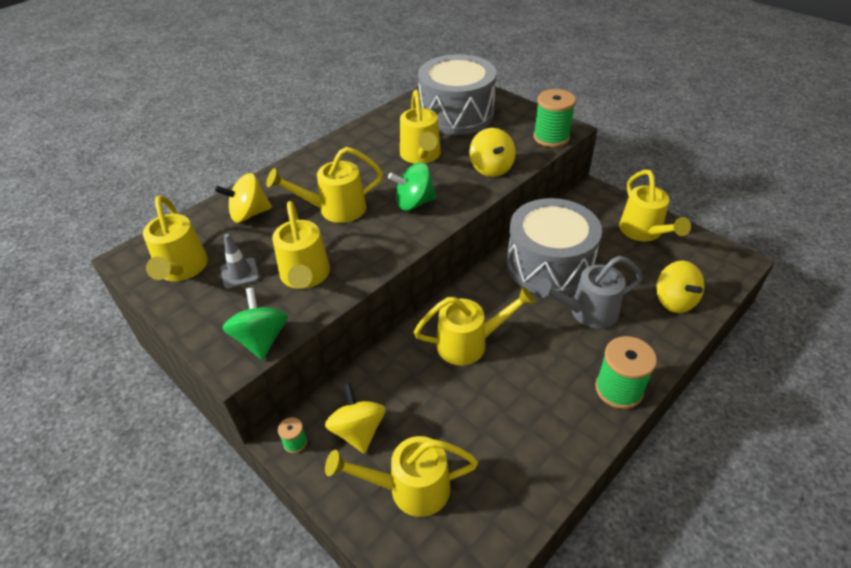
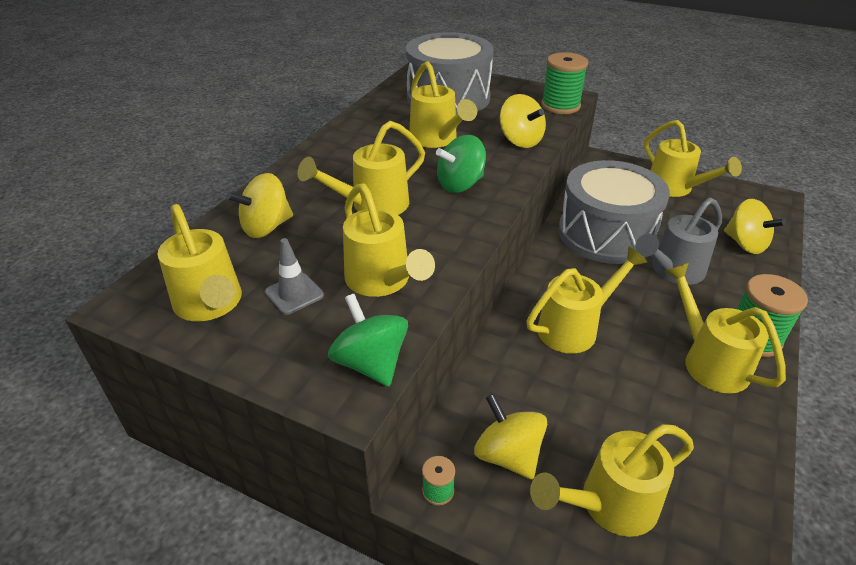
camera: 20 degrees left, 5 degrees down
none -> yellow watering can [664,263,786,393]

